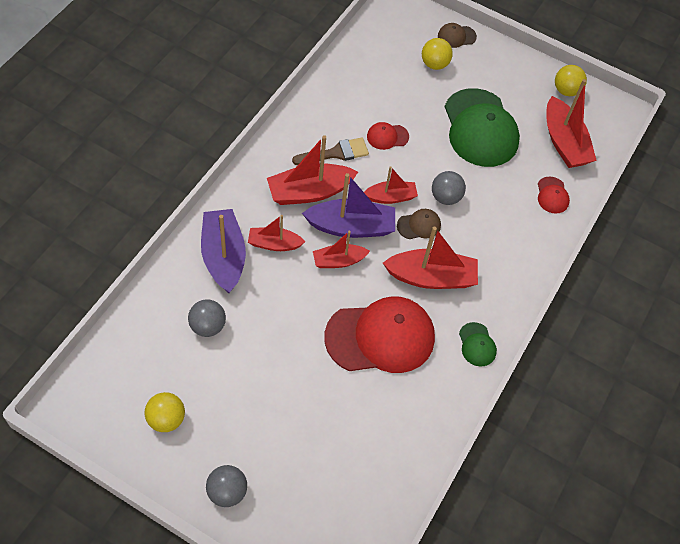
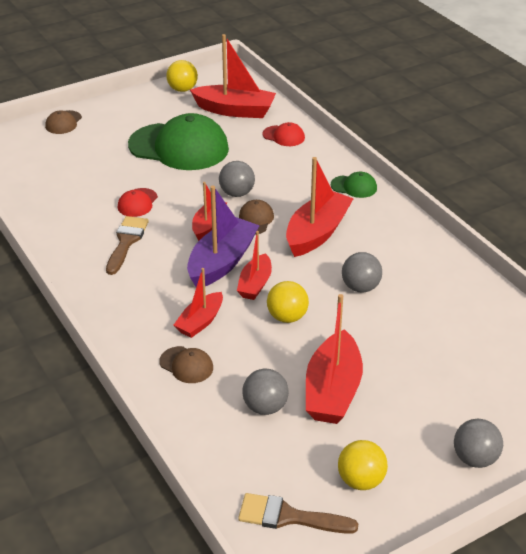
camera: 55 degrees left, 20 degrees down
purple boat [201,209,246,293] -> brown cap [159,346,213,383]
red boat [267,135,358,205] -> red boat moved to [306,294,363,424]
red cap [324,296,435,373] -> grey ball [342,252,382,293]
yellow ball [422,38,453,70] -> yellow ball moved to [267,281,309,323]
green cap [459,322,497,366] -> green cap moved to [331,172,377,198]
none -> brown brush [238,493,358,534]

